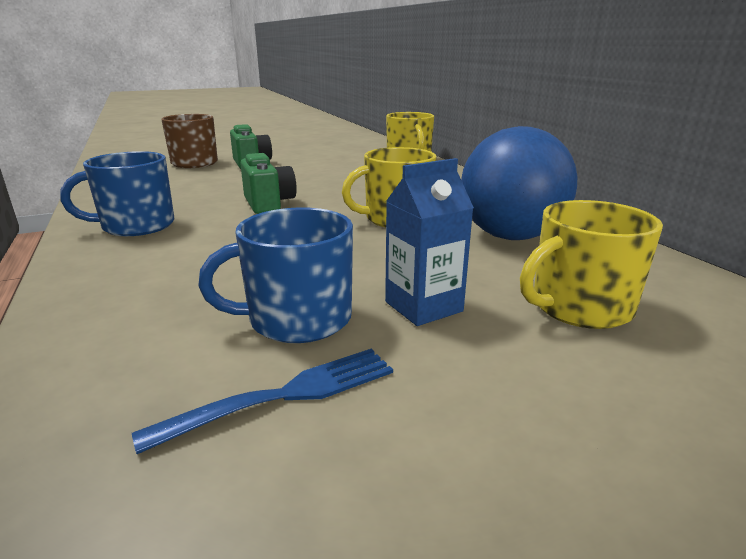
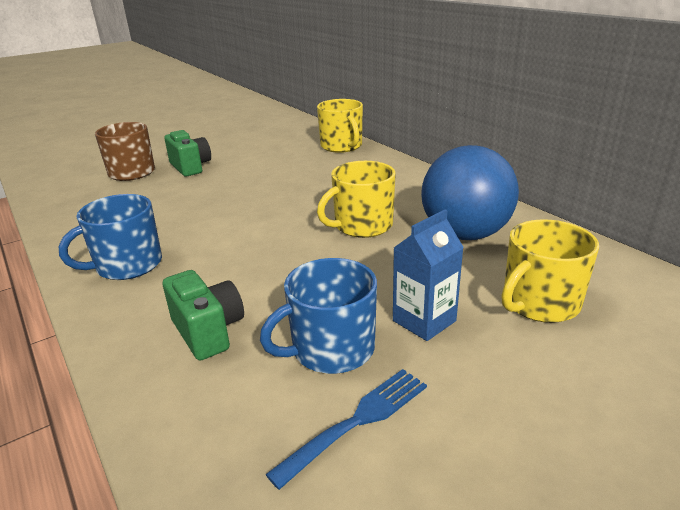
camera: 10 degrees left, 5 degrees up
green camera [240,153,297,214] -> green camera moved to [163,270,244,360]

